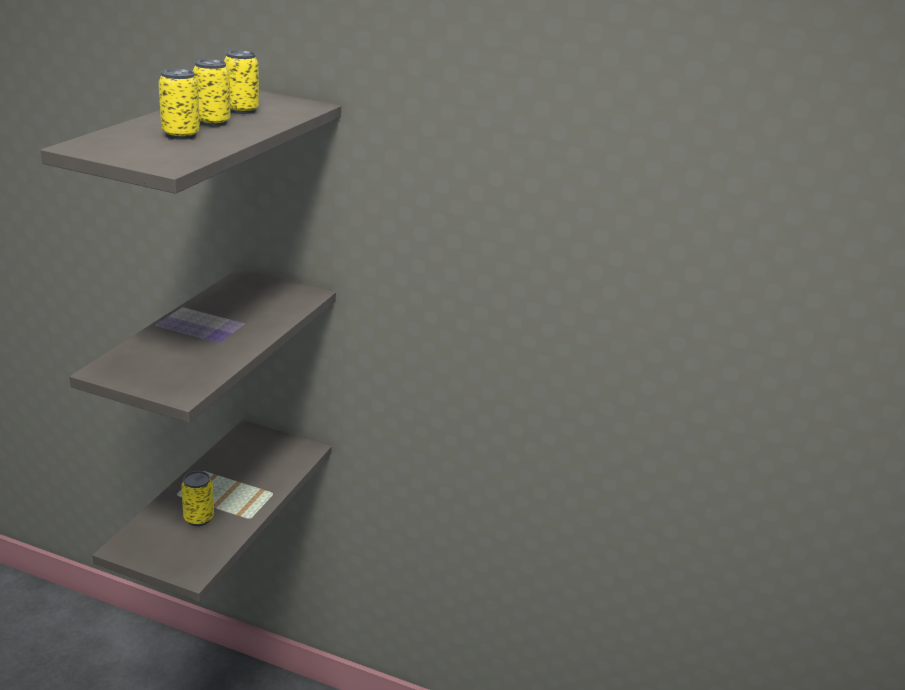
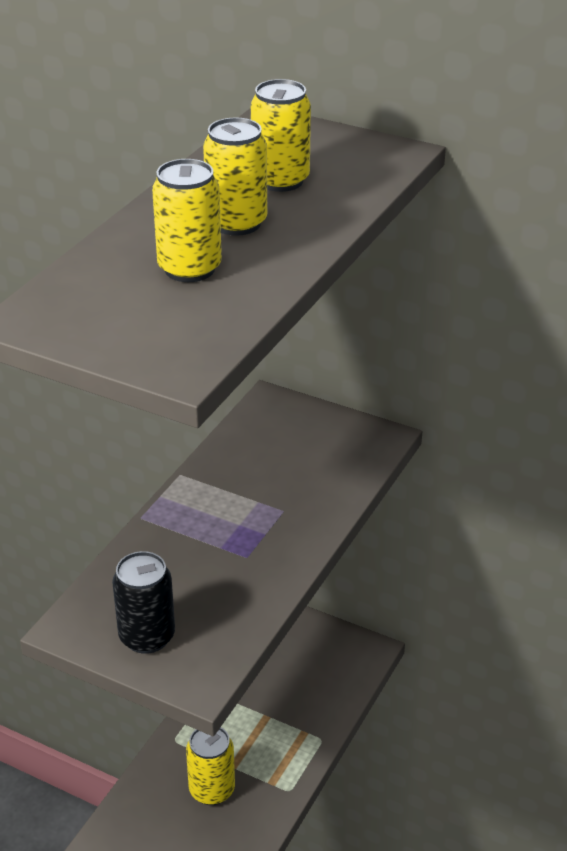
camera: 10 degrees right, 10 degrees up
none -> black can [112,551,175,654]

